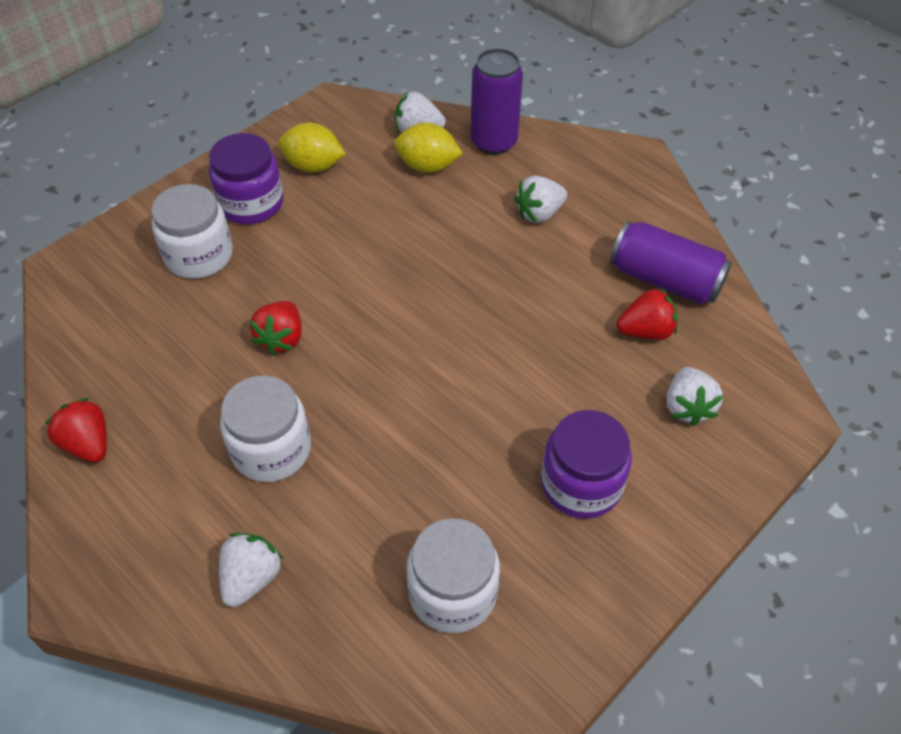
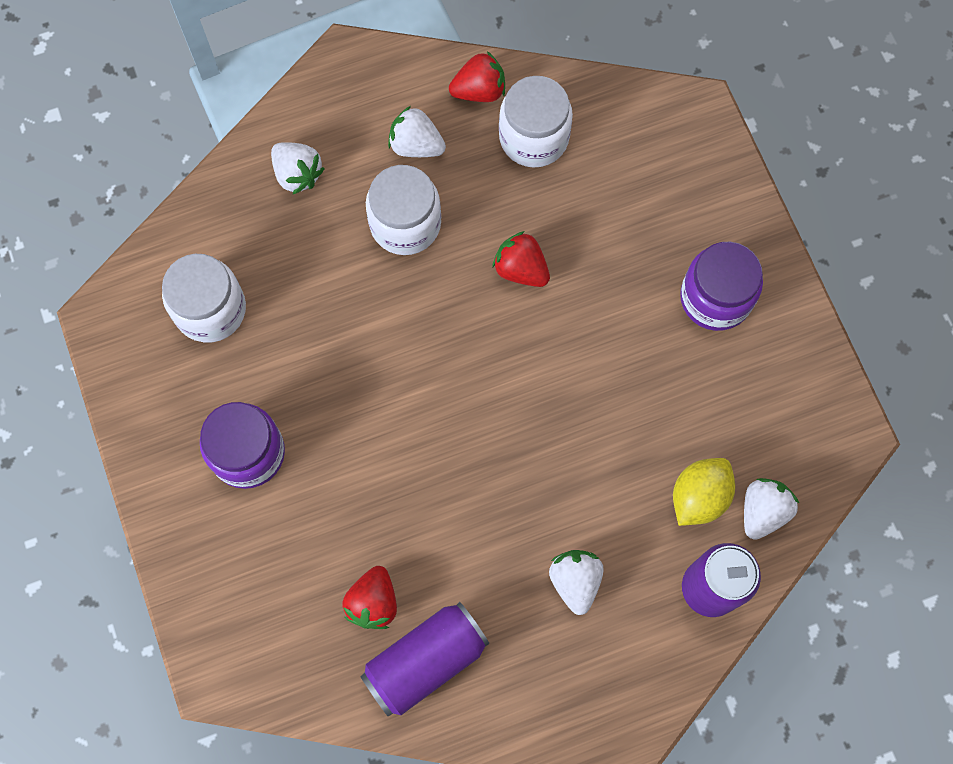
camera: 115 degrees right, 20 degrees up
white jar [151,184,233,279] -> white jar moved to [499,76,573,168]
yellow lemon [278,123,346,172] -> none
white strawberry [667,367,723,426] -> white strawberry moved to [388,106,446,157]

